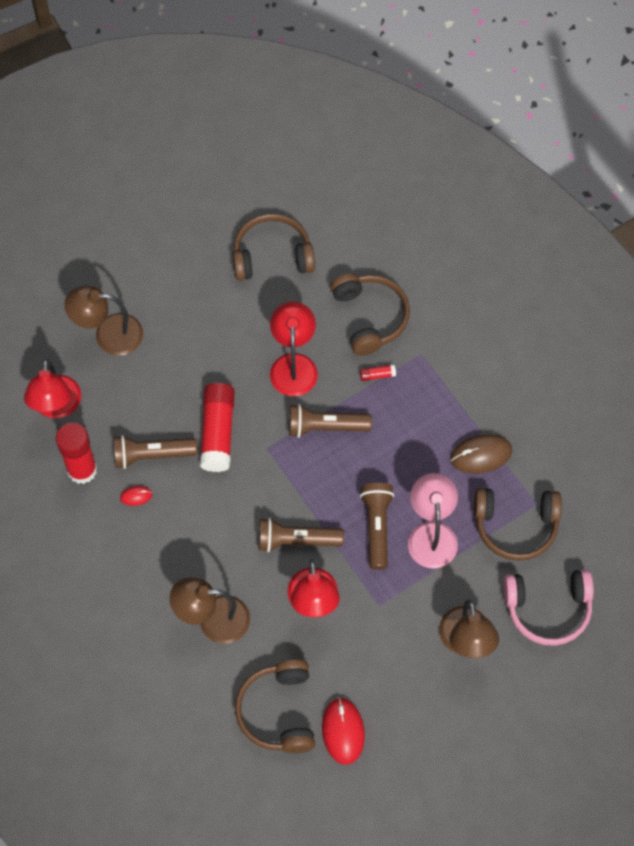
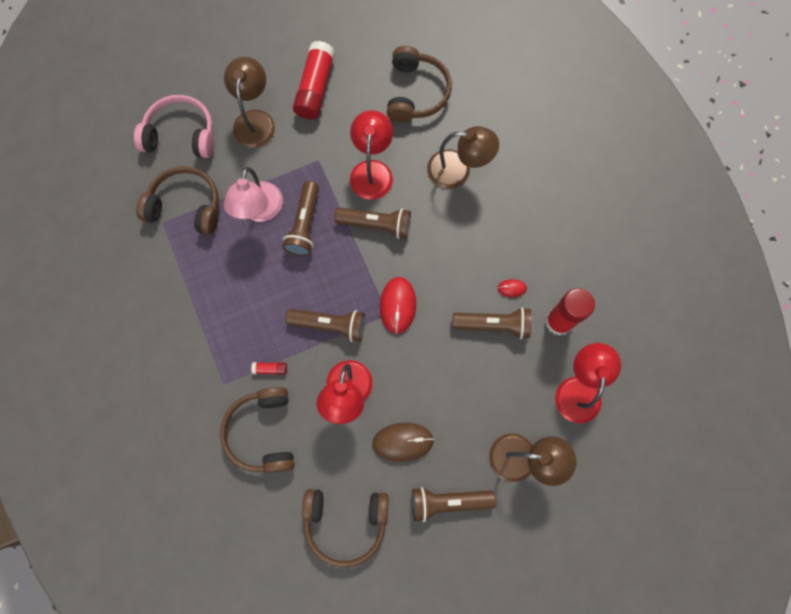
camera: 170 degrees left, 10 degrees up
red glue stick [200,383,235,472] -> red glue stick moved to [293,41,335,119]
red mouse [322,697,365,765] -> red mouse moved to [380,277,416,334]
brown mouse [450,434,512,474] -> brown mouse moved to [372,423,434,462]
none -> brown flashlight [412,487,496,522]

